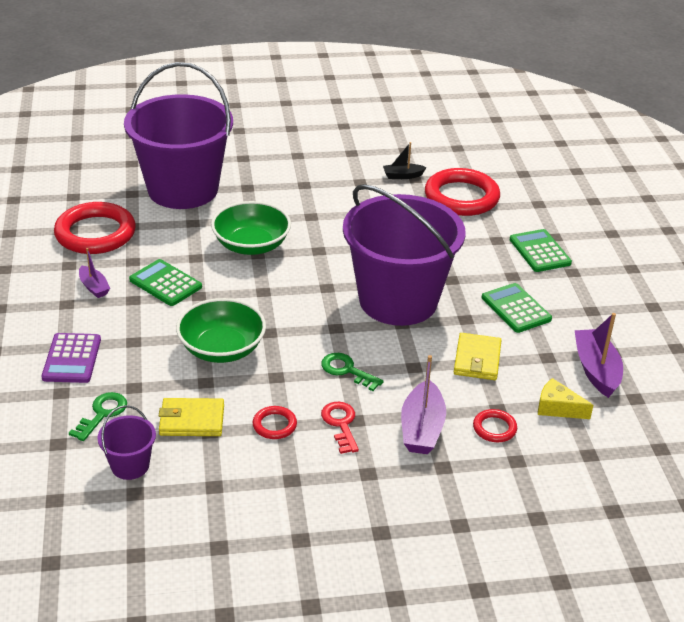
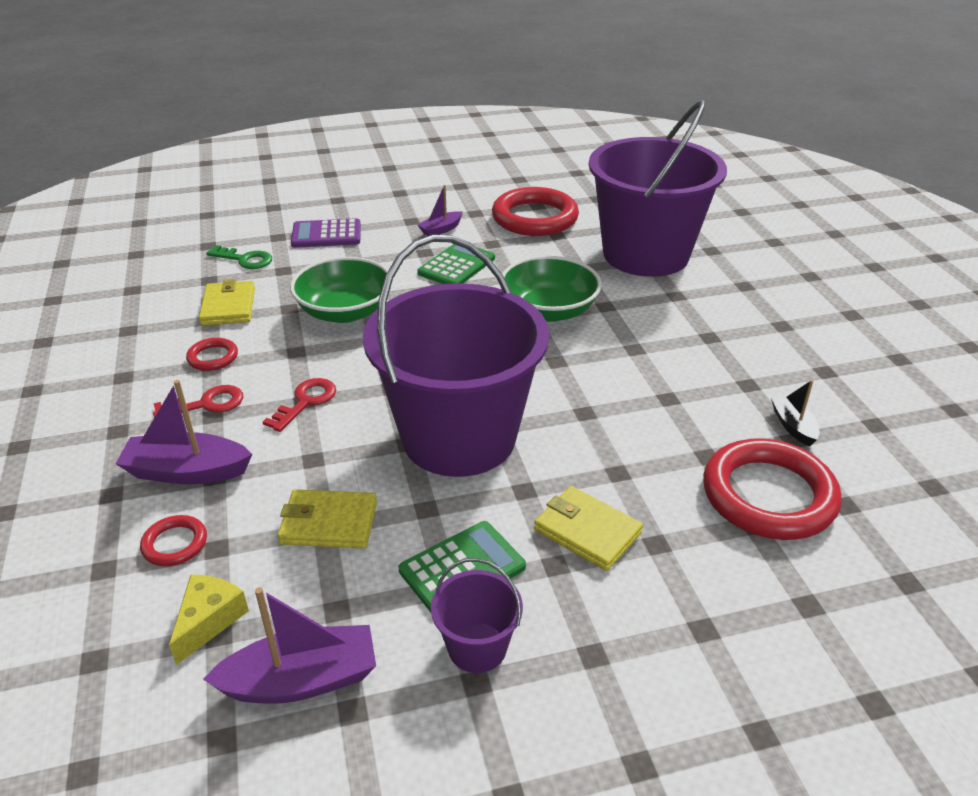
camera: 85 degrees right, 0 degrees up
purple bucket [97,405,156,480] -> purple bucket moved to [431,558,523,673]
green key [321,353,384,391] -> red key [263,378,336,432]
green calculator [510,229,572,272] -> none
none -> yellow wallet [534,486,643,571]

